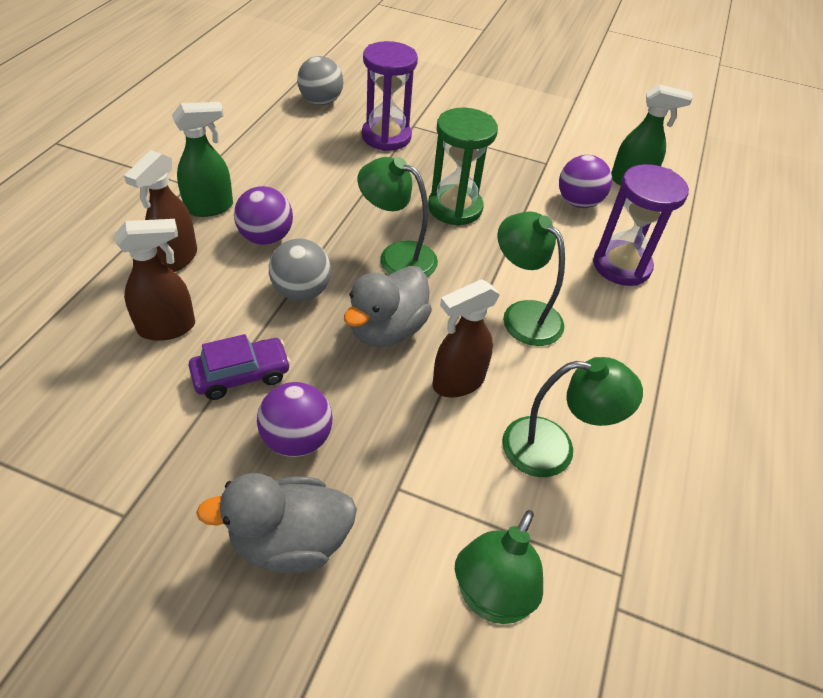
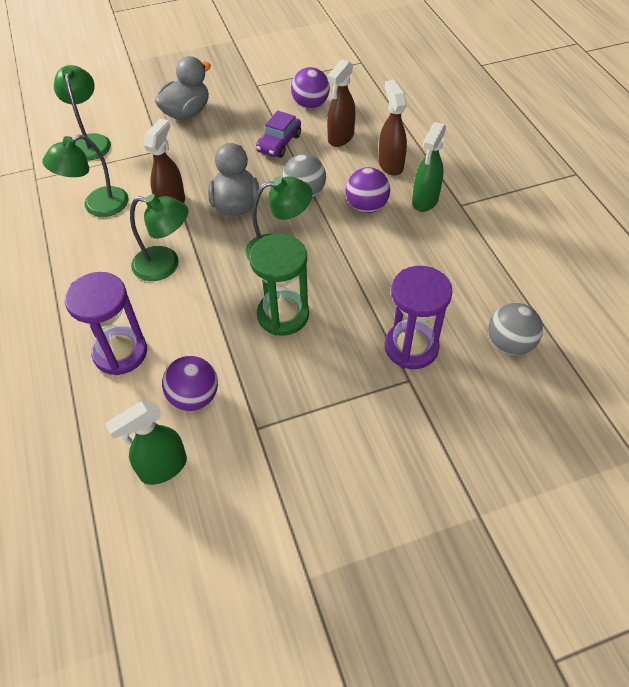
camera: 145 degrees right, 5 degrees up
purple ball [257,382,333,457] -> purple ball moved to [291,67,330,109]

